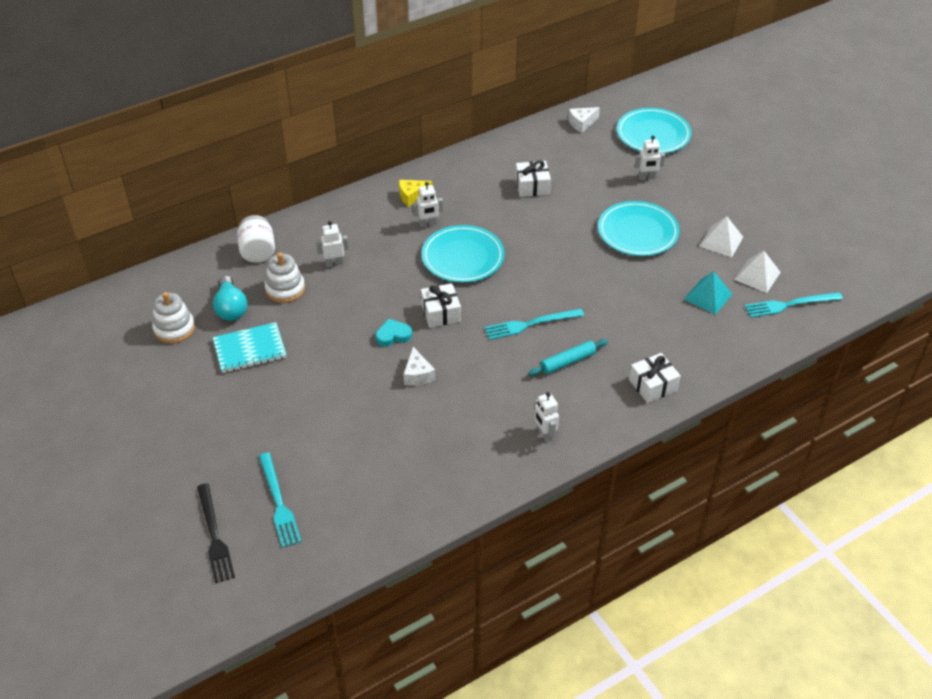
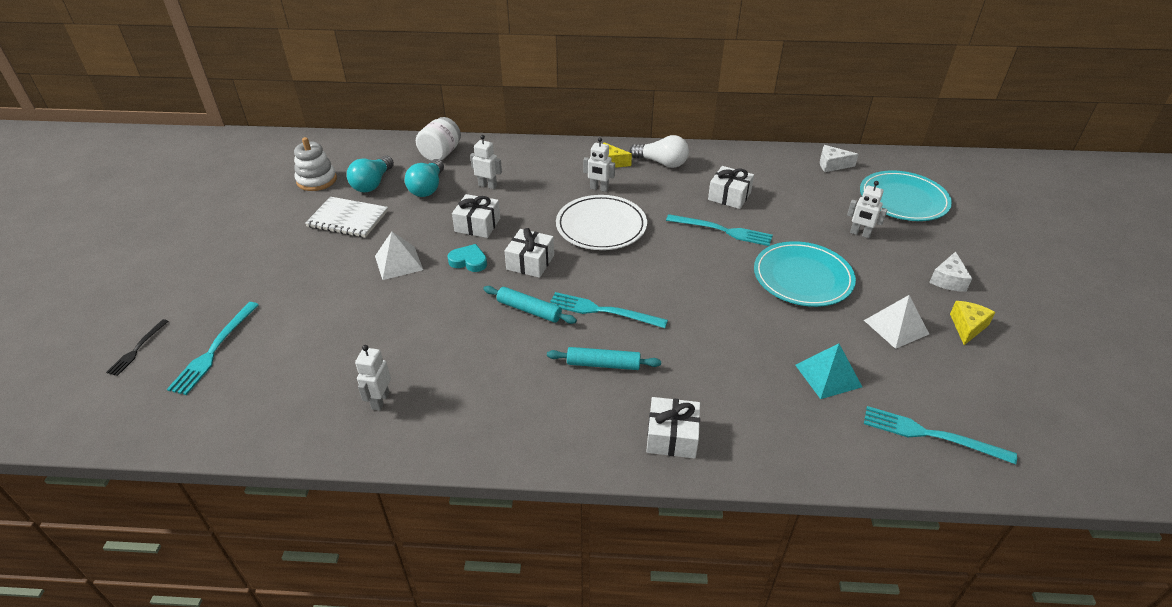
camera: 35 degrees right, 5 degrees down
black fork [197,483,235,583] -> black fork [106,319,169,376], size x0.61
turquoise notebook [213,322,286,373] -> white notebook [305,197,388,238]
white stacking toy [265,252,305,303] -> turquoise light bulb [405,159,444,197]
white cheese [403,347,435,386] -> white cheese moved to [929,251,972,292]
turquoise plate [422,225,505,283] -> white plate [556,195,647,250]
white robot [534,392,559,442] -> white robot moved to [355,345,391,411]
white pyramid [734,251,781,293] -> white pyramid moved to [375,232,423,280]
none -> white gift [452,194,500,238]
none -> turquoise rolling pin [483,286,577,324]
none -> white light bulb [629,135,689,168]
none -> turquoise fork [666,214,773,246]
none -> yellow cheese [950,301,996,345]

